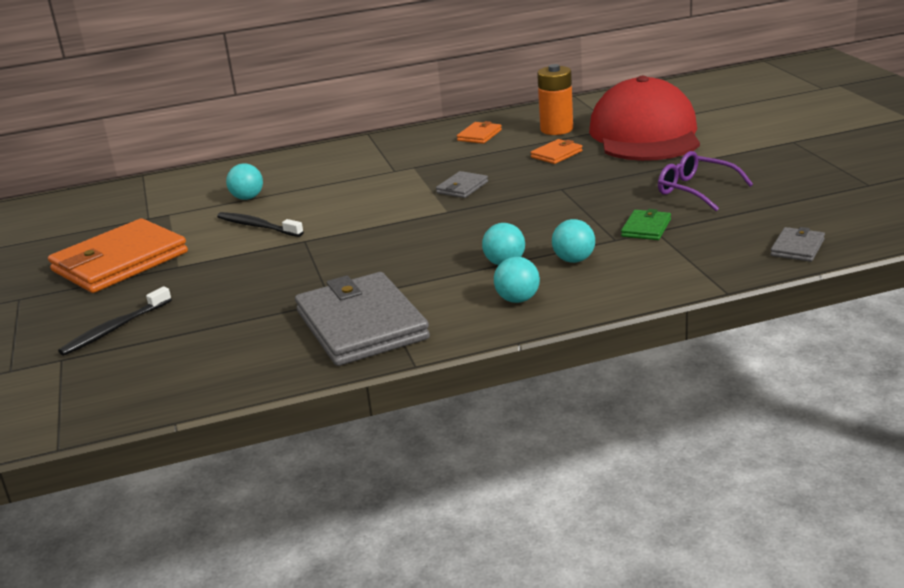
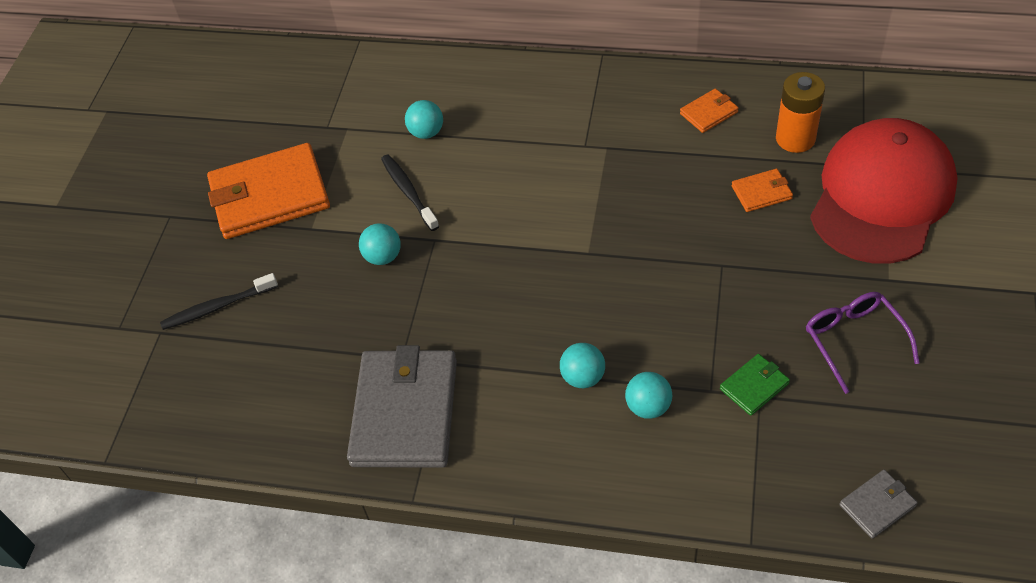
camera: 30 degrees right, 25 degrees up
grey wallet [436,171,488,198] -> none
turquoise ball [494,257,540,303] -> turquoise ball moved to [359,223,401,265]

